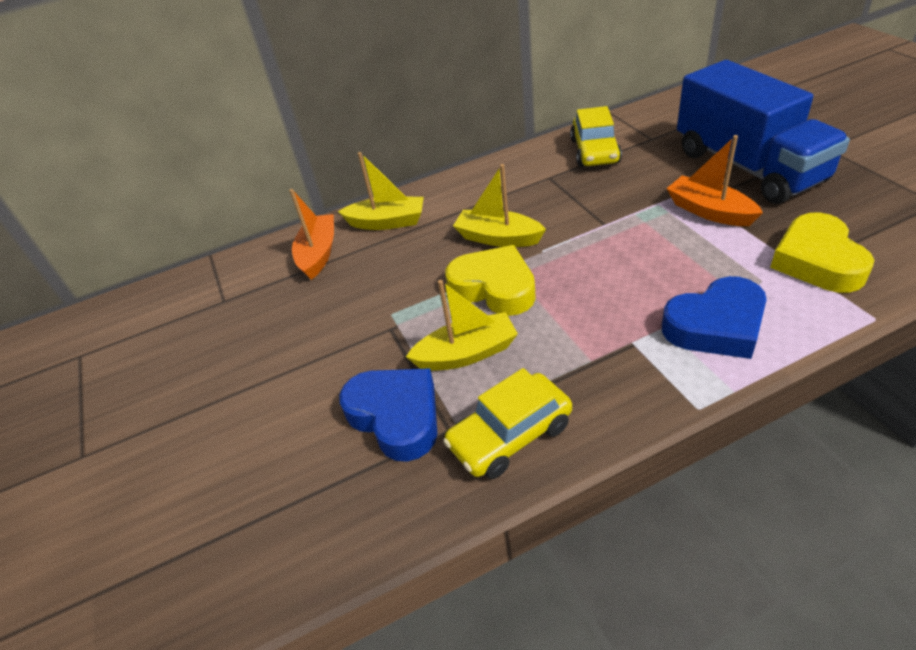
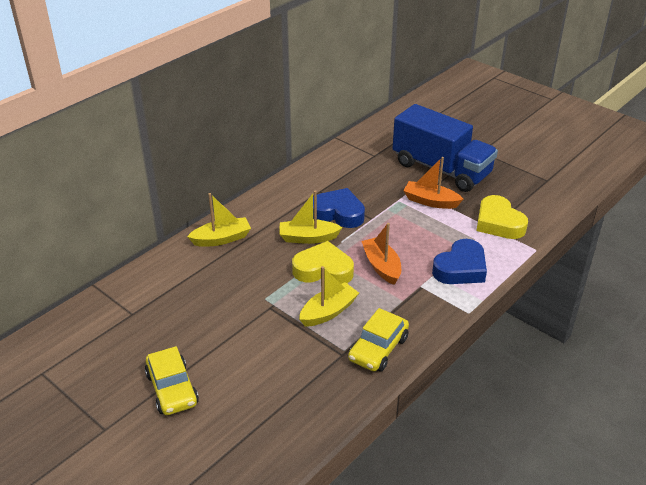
camera: 30 degrees left, 5 degrees down
orange boat [289,189,334,280] -> orange boat moved to [362,223,401,285]
blue heart [339,368,437,462] -> blue heart moved to [313,188,365,228]
yellow car [570,106,622,167] -> yellow car moved to [145,346,199,415]

